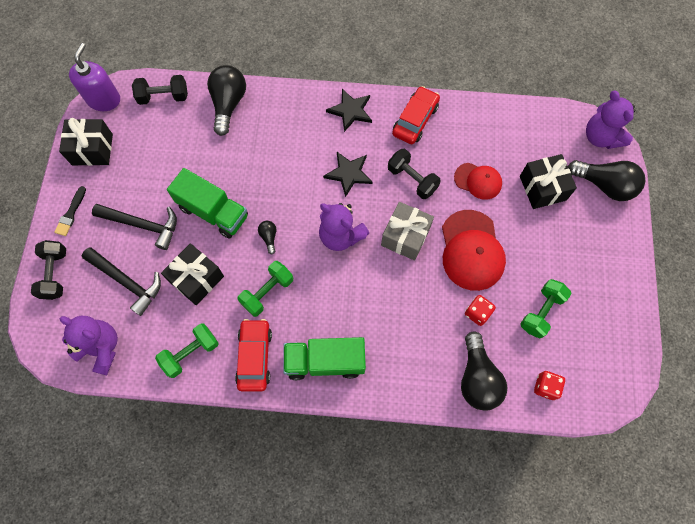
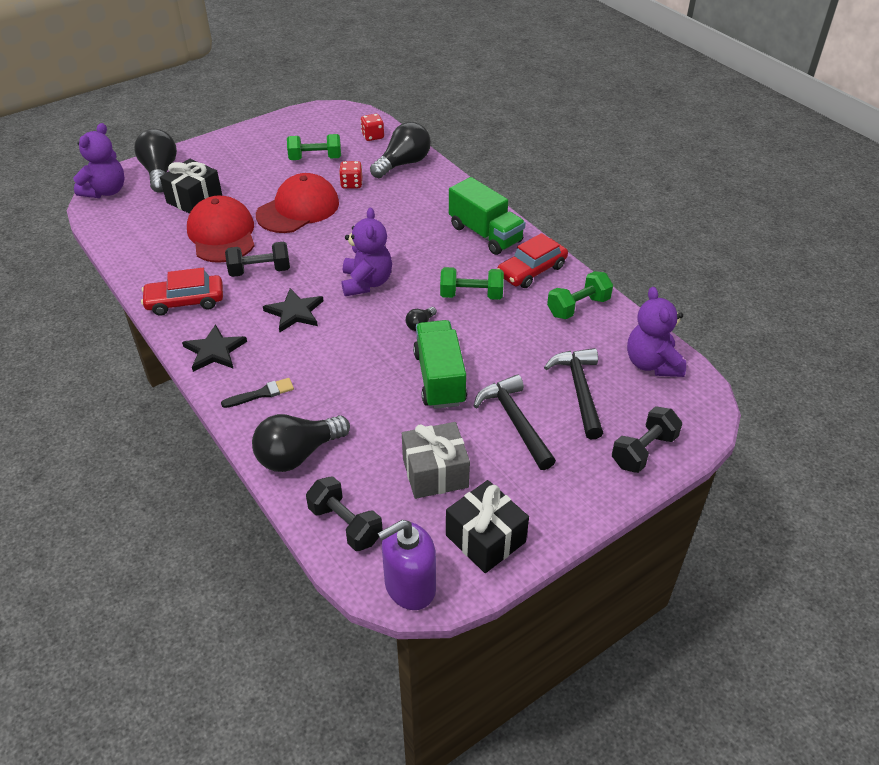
camera: 130 degrees left, 25 degrees down
black brush [54,186,86,236] -> black brush moved to [221,378,294,408]
green dumbbell [155,323,219,378] -> green dumbbell turned 45 degrees counterclockwise [547,271,613,319]
black gift [161,243,224,305] -> none
grey gift [381,202,434,261] -> grey gift moved to [402,422,470,499]
black dumbbell [388,149,441,199] -> black dumbbell turned 75 degrees clockwise [225,242,290,277]
red cap [454,163,502,200] -> red cap [187,196,255,263], size x1.68

